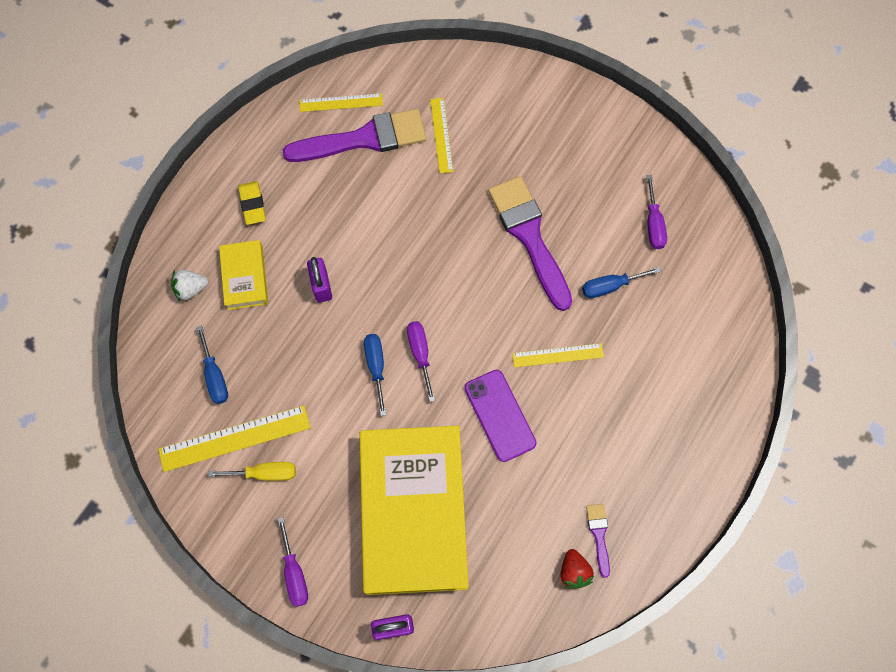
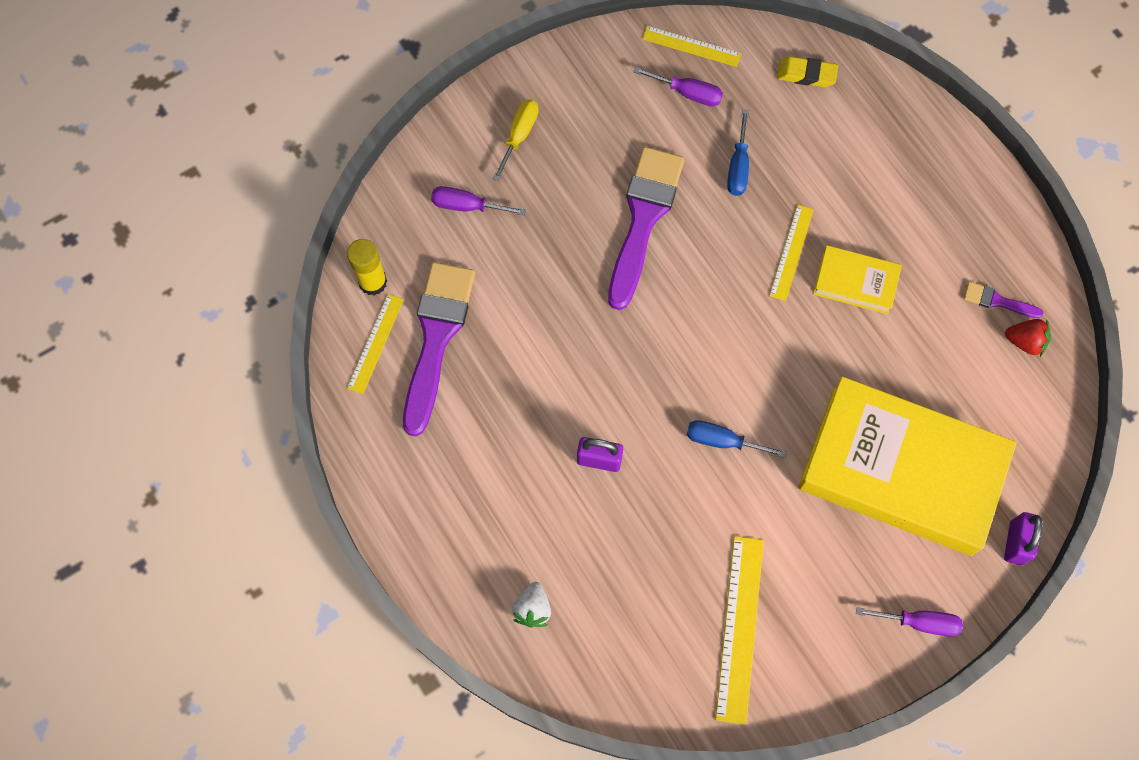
camera: 65 degrees left, 0 degrees up
blue screwdriver [197,325,228,404] -> none
yellow screwdriver [208,462,296,481] -> yellow screwdriver moved to [493,100,539,181]
yellow book [219,240,268,310] -> yellow book moved to [813,245,902,314]
yellow eraser [238,181,266,225] -> yellow eraser moved to [777,56,838,87]
purple screwdriver [407,321,435,402] -> purple screwdriver moved to [431,186,526,215]
yellow ruler [430,98,453,173] -> yellow ruler moved to [642,26,741,67]
purple phone [464,370,537,462] -> none
purple brush [488,176,572,311] -> purple brush turned 105 degrees clockwise [608,147,684,310]
none -> yellow glue stick [347,239,387,295]

